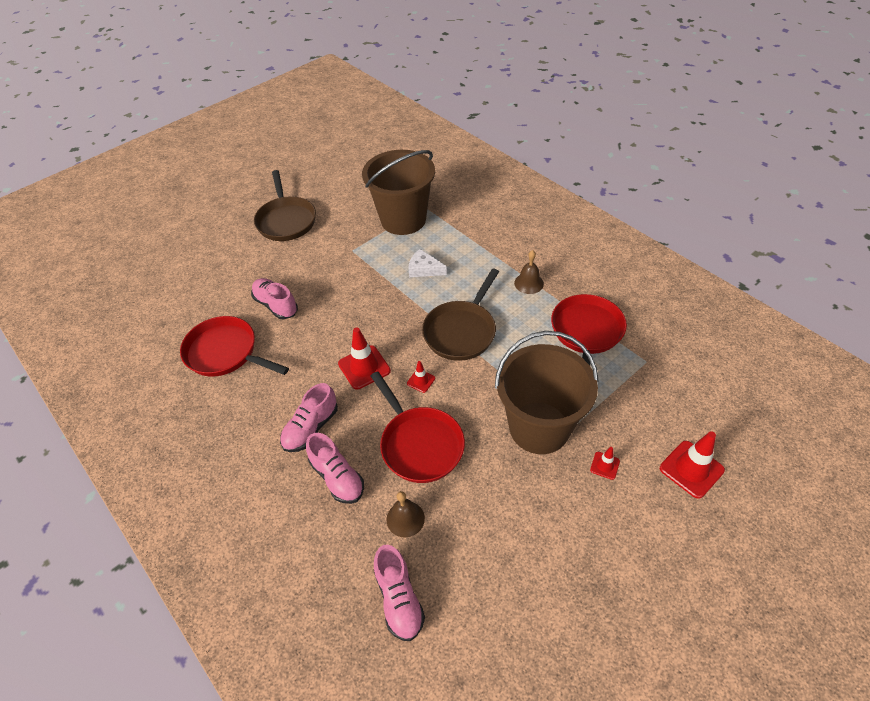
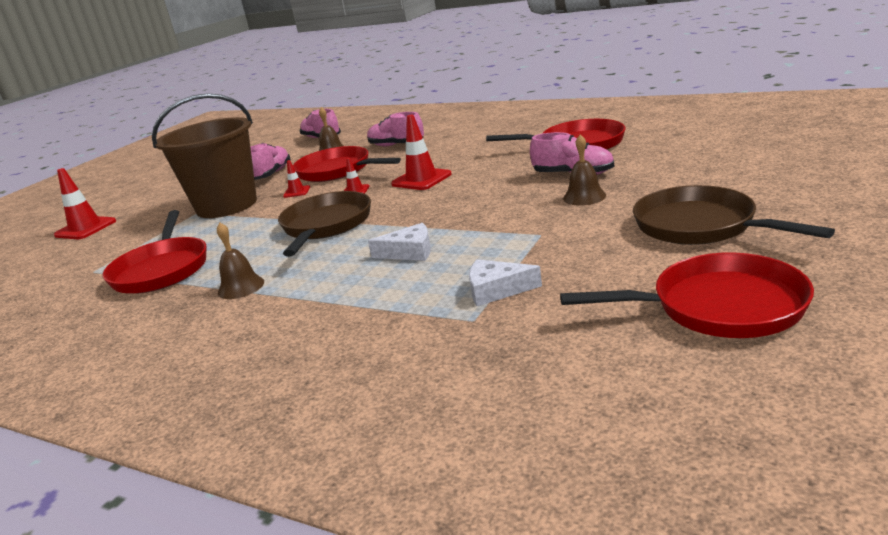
camera: 160 degrees right, 25 degrees down
pink shoe [280,383,338,452] -> pink shoe moved to [250,143,291,180]
brown bucket [362,150,435,235] -> white cheese [469,259,542,306]
red traffic cone [590,447,620,480] -> red traffic cone moved to [283,160,310,198]
none -> red pan [560,253,814,338]
none -> brown bell [563,134,606,206]

